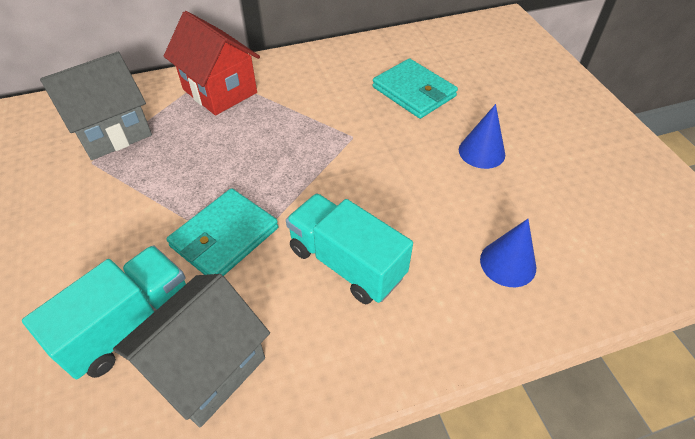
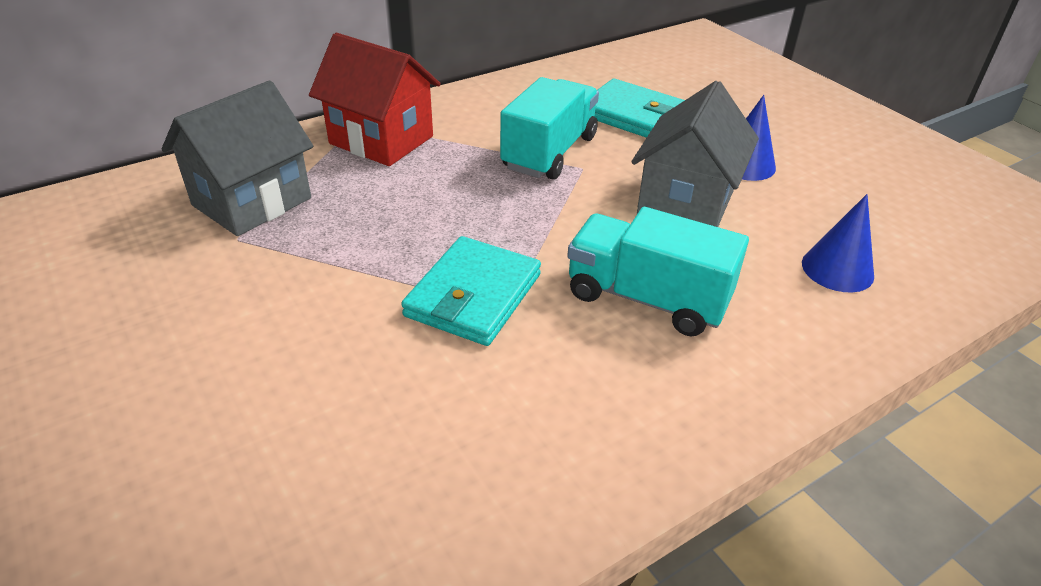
camera: 15 degrees left, 10 degrees down
turquoise truck [22,245,186,379] -> turquoise truck moved to [500,77,599,180]
grey house [113,274,270,427] -> grey house moved to [631,81,759,227]

